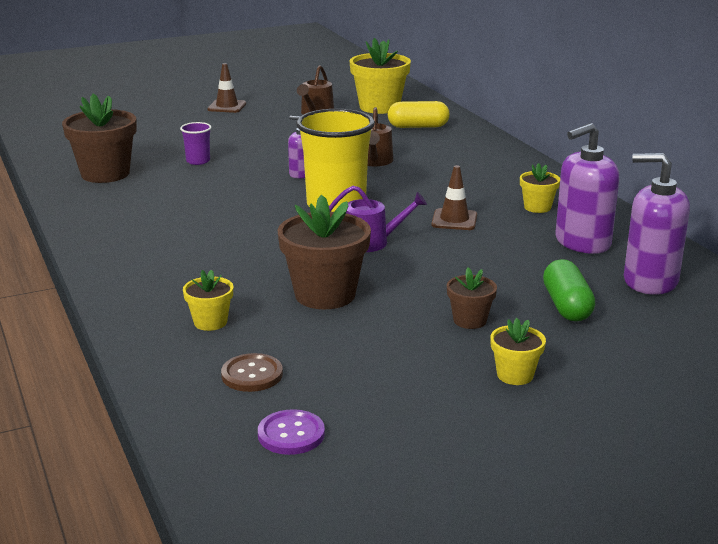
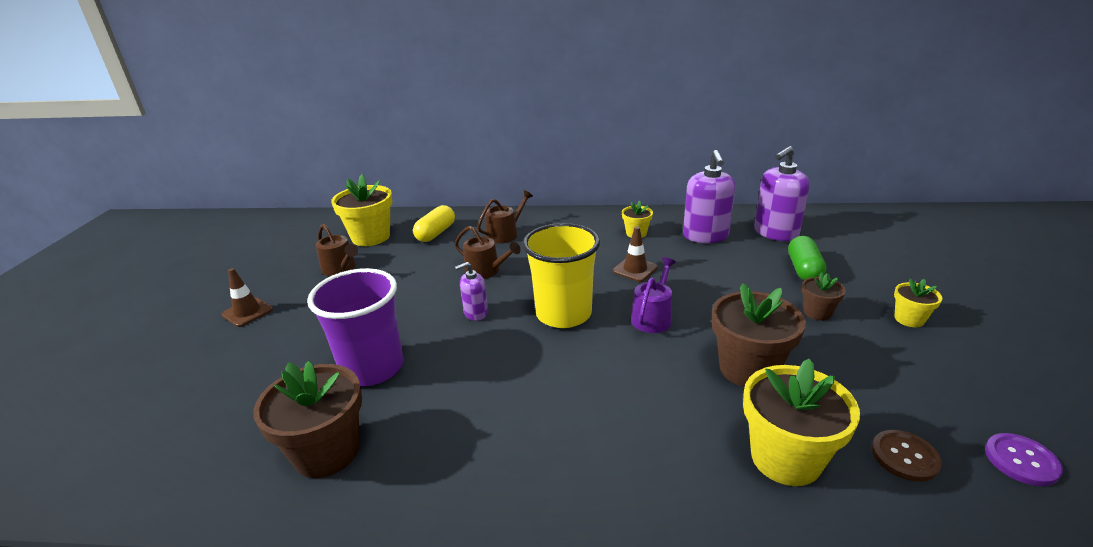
camera: 60 degrees left, 5 degrees up
purple cup [180,122,212,165] -> purple cup [307,268,403,386], size x2.24
yellow flower pot [183,270,233,331] -> yellow flower pot [743,359,860,486], size x1.91
green capsule [543,259,595,321] -> green capsule turned 75 degrees clockwise [788,236,826,280]
none -> brown watering can [477,190,533,244]

